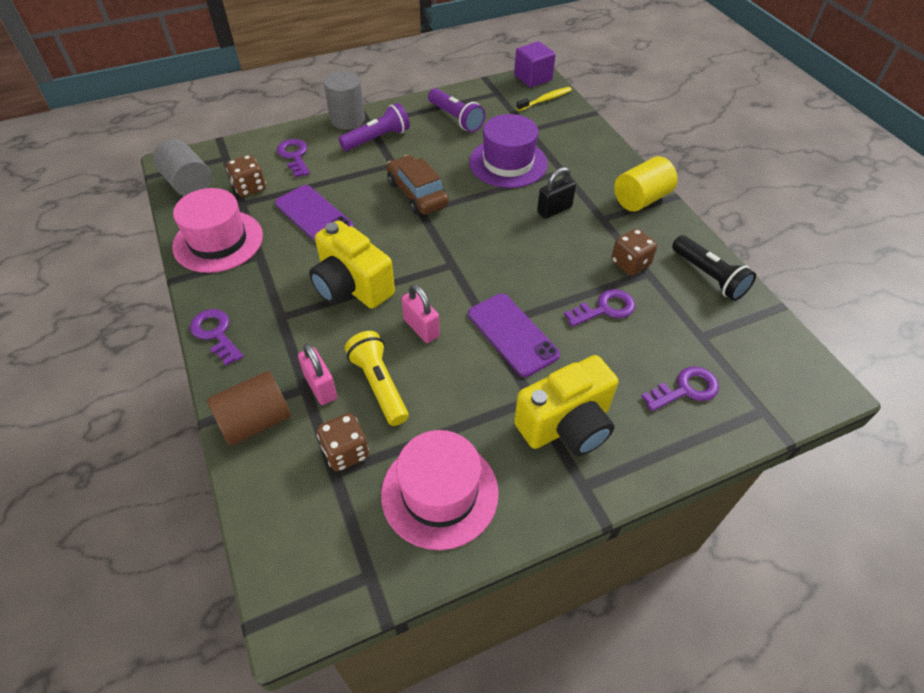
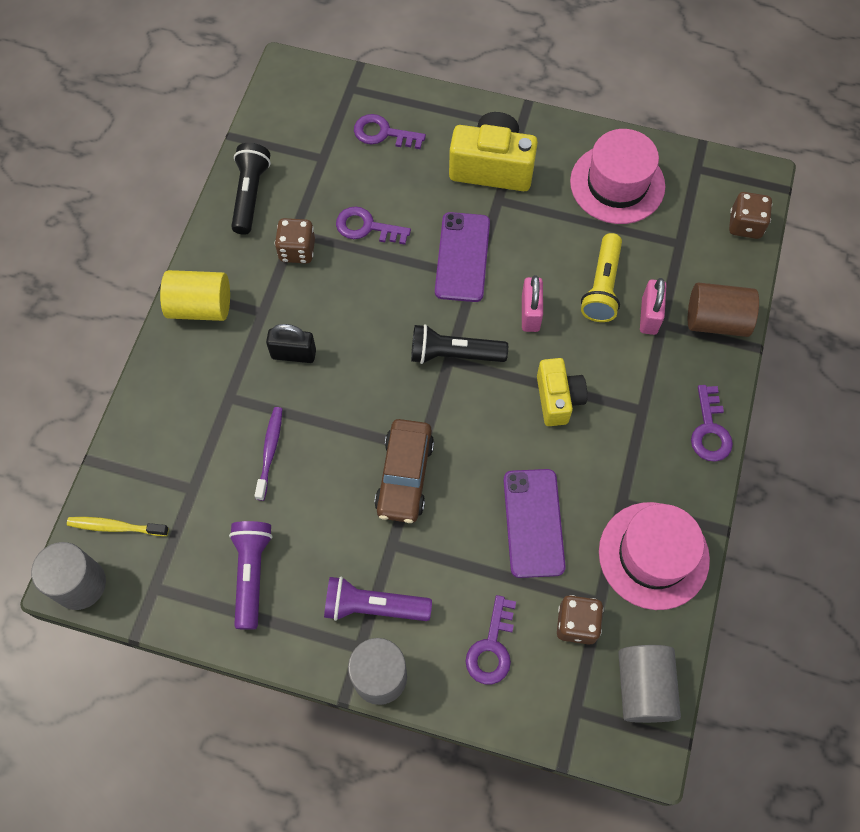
camera: 140 degrees left, 15 degrees up
yellow camera [309,220,395,309] -> yellow camera [537,358,587,426], size x0.65
brown dice [317,413,369,471] -> brown dice moved to [729,192,772,239]
purple hat [469,114,548,188] -> purple toothbrush [254,407,282,501]
purple cube [514,41,556,88] -> grey cylinder [31,542,106,610]
none -> black flashlight [411,324,508,364]

